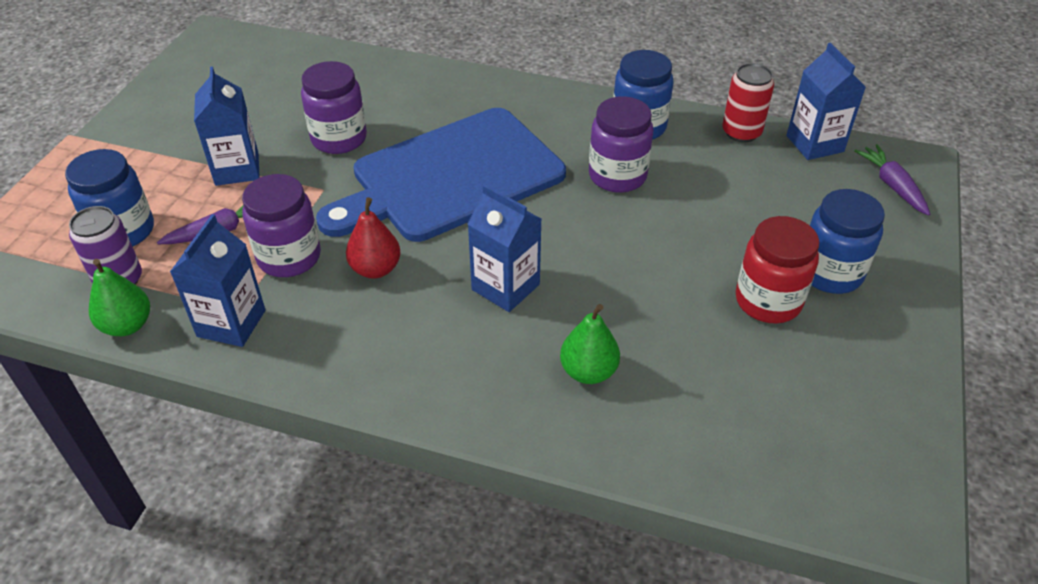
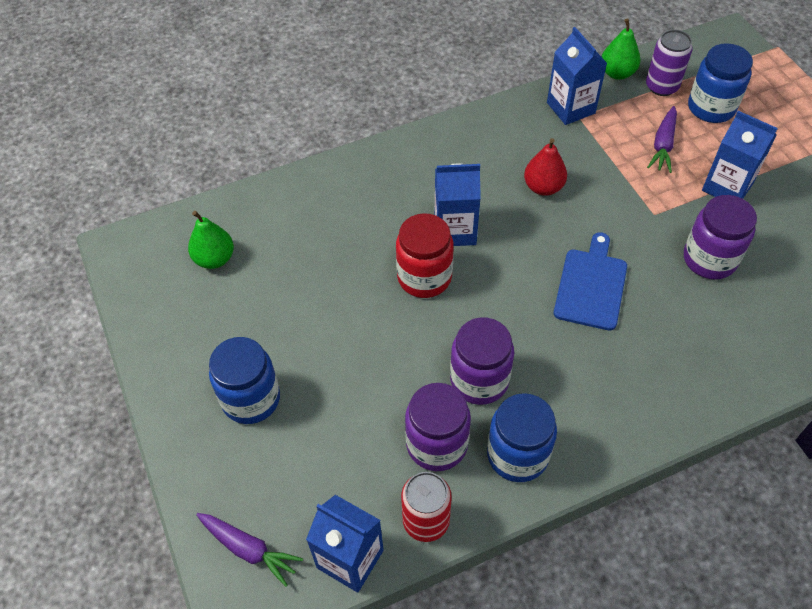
camera: 140 degrees right, 10 degrees up
purple jar [242,174,321,277] -> purple jar moved to [405,383,471,471]
blue cutting board [316,108,566,242] -> blue cutting board [554,232,627,331], size x0.49
green pear [560,304,620,384] -> green pear moved to [188,211,234,269]
red jar [736,216,820,323] -> red jar moved to [396,213,454,298]

